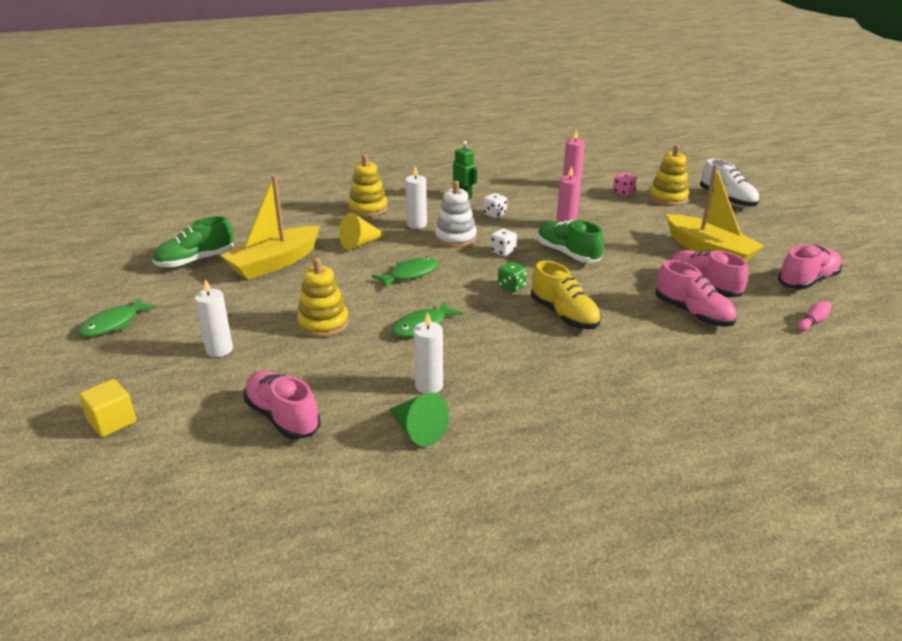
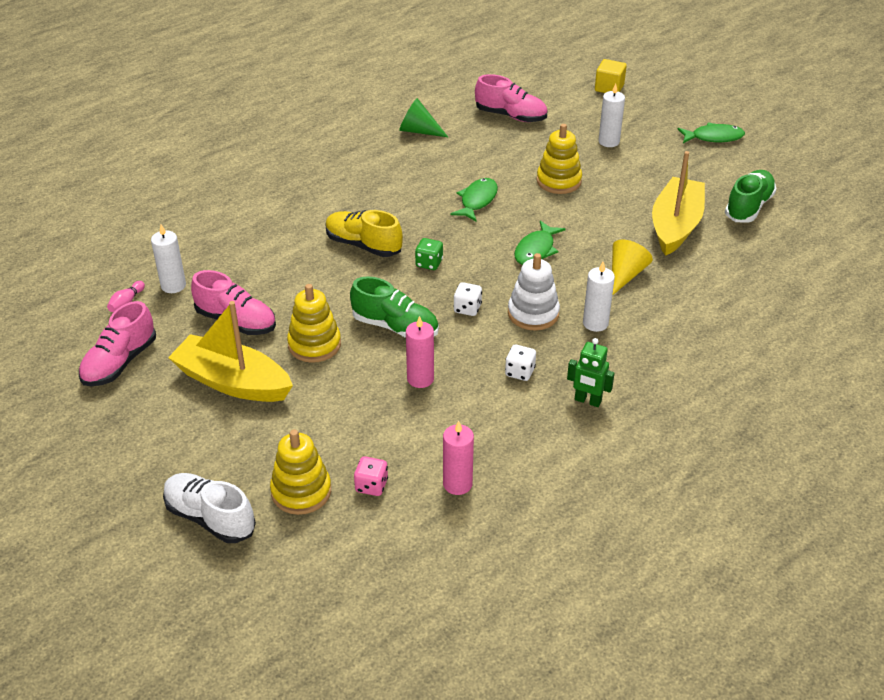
camera: 155 degrees right, 10 degrees up
green fish [78,297,157,337] -> green fish turned 75 degrees clockwise [678,122,745,143]
yellow stacking toy [348,154,388,217] -> yellow stacking toy moved to [287,284,341,363]
white candle [413,313,443,394] -> white candle moved to [151,224,186,293]
pink shoe [655,260,737,327] -> none

